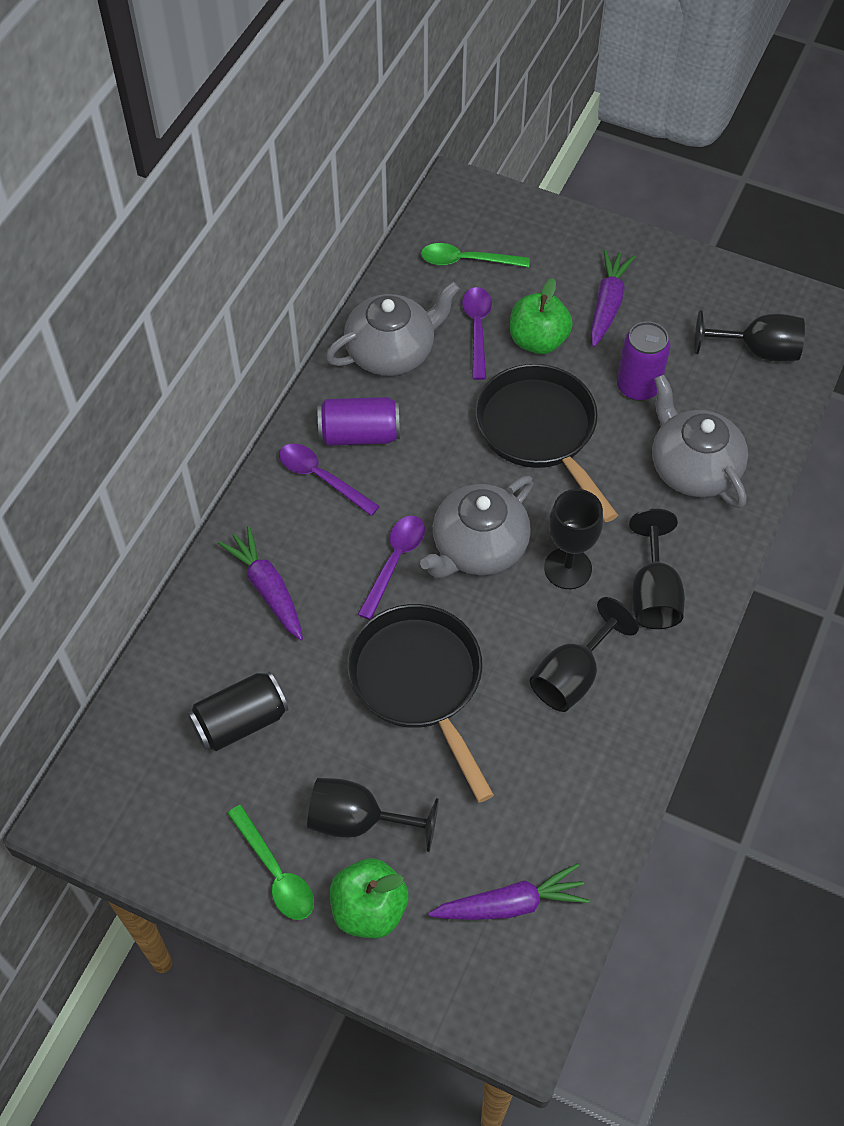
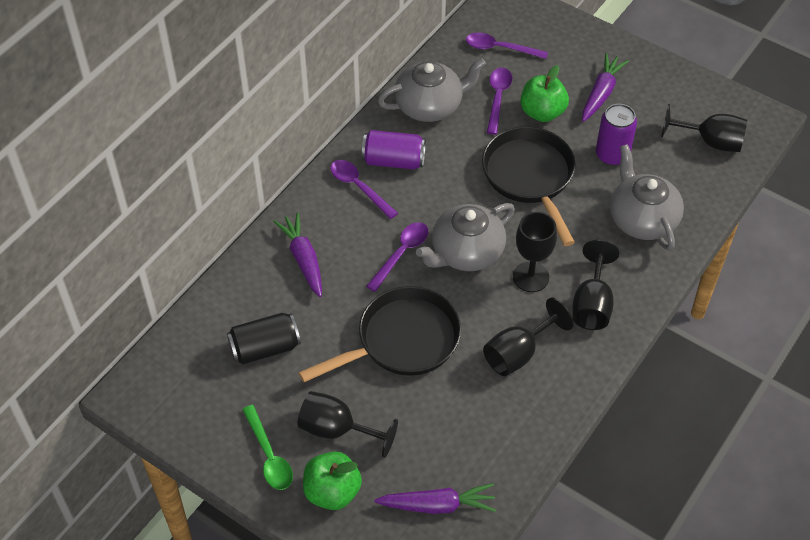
camera: 10 degrees right, 5 degrees down
black pan [347,604,494,803] -> black pan turned 75 degrees clockwise [298,286,461,382]
green spoon [421,243,530,267] -> purple spoon [466,32,548,59]

